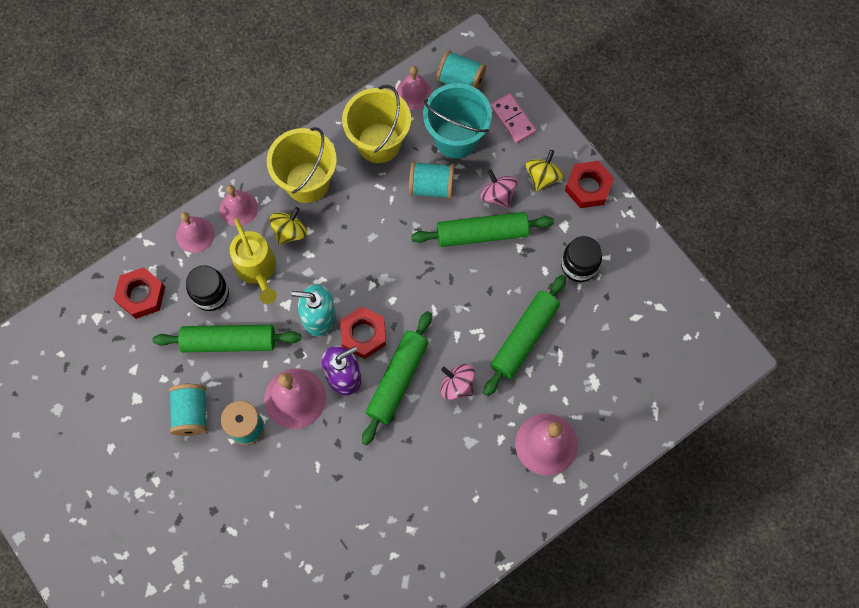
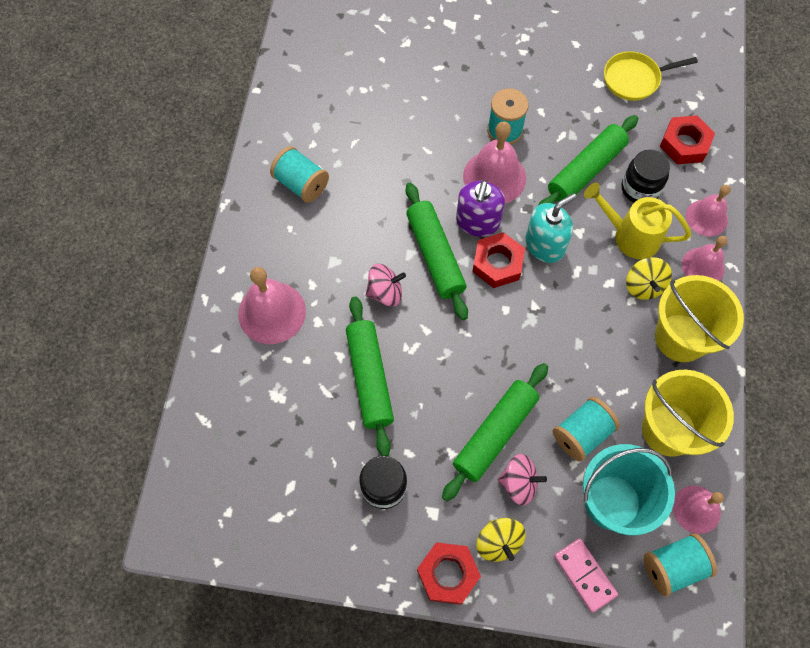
camera: 135 degrees right, 5 degrees down
turquoise spool [169,384,207,436] -> turquoise spool moved to [270,146,329,203]
pink domino [491,93,536,144] -> pink domino turned 45 degrees clockwise [554,538,618,613]
none -> yellow pan [604,51,698,101]

